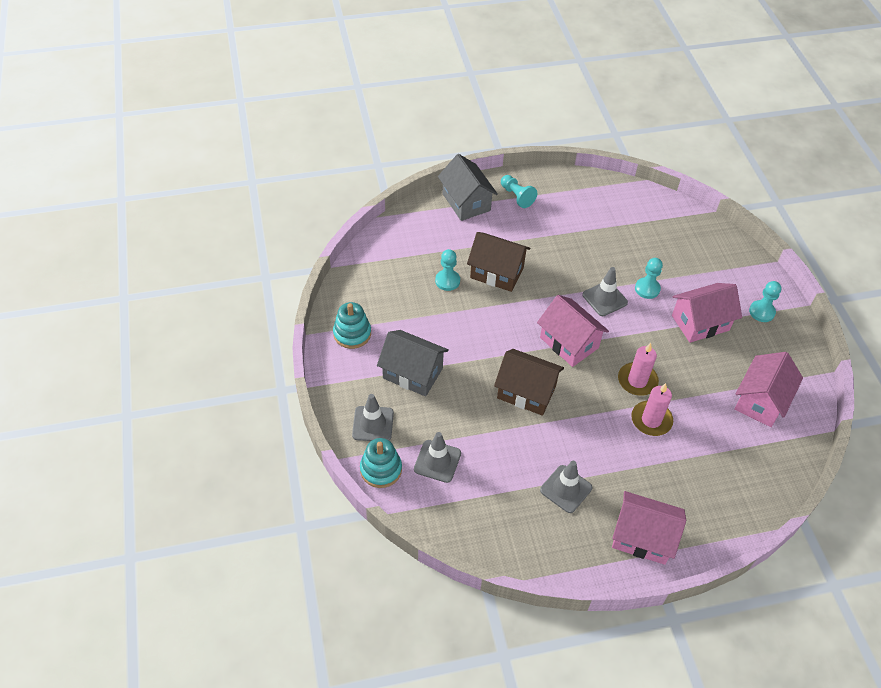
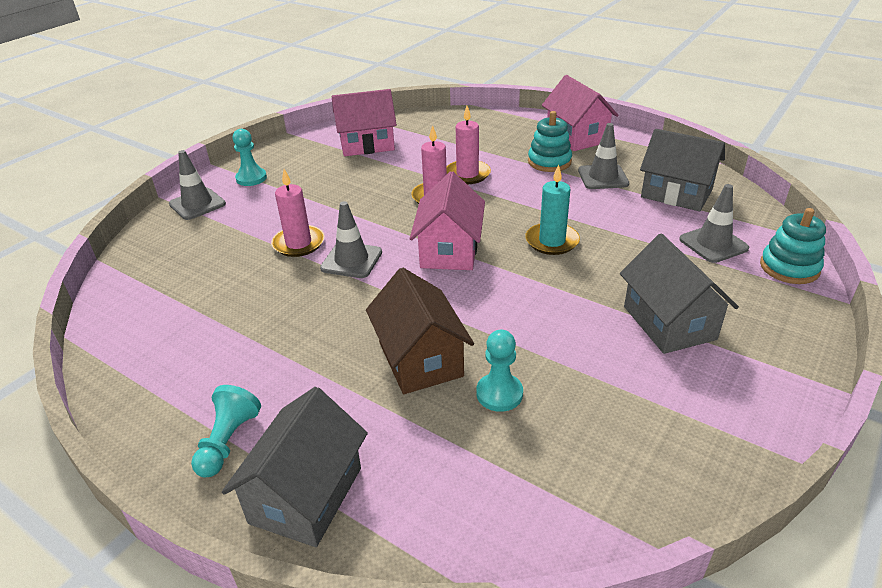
camera: 130 degrees left, 15 degrees down
turquoise stacking toy [333,302,371,349] -> turquoise stacking toy moved to [528,111,572,172]
grey traffic cone [352,394,394,441] -> grey traffic cone moved to [169,150,226,220]
brown house [494,349,564,416] -> turquoise candle [525,164,580,255]
turquoise pawn [635,258,663,299] -> pink candle [271,169,325,257]
pink house [672,283,742,343] -> none
none -> grey house [640,129,725,211]

